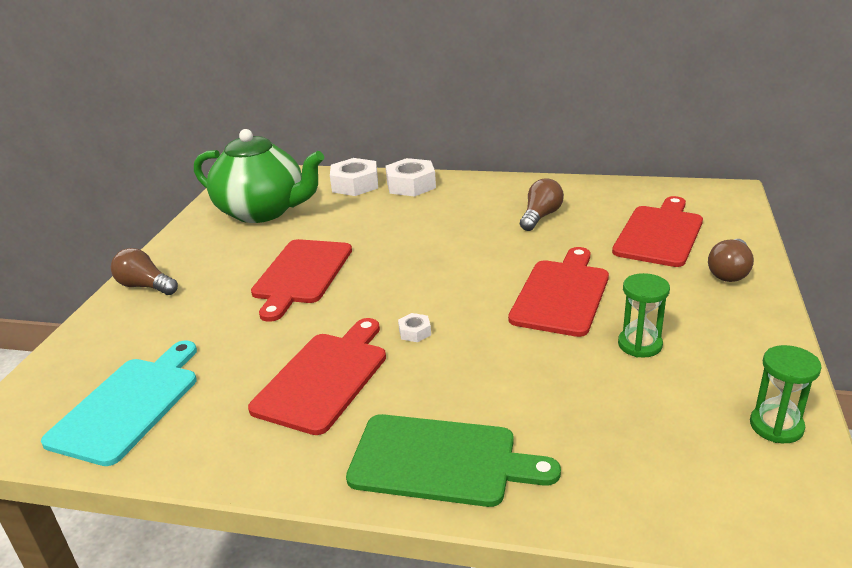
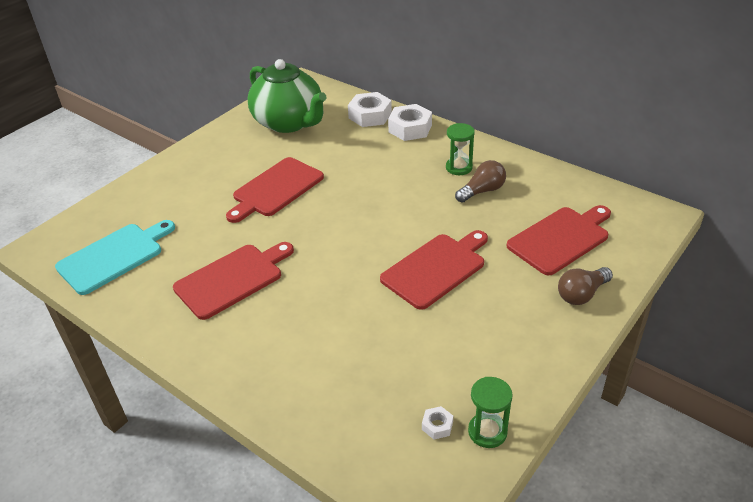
camera: 25 degrees right, 10 degrees up
brown light bulb [111,248,178,295] -> none
green cutting board [346,414,561,507] -> none
white nut [398,313,431,342] -> white nut moved to [422,406,453,440]
green hourglass [618,273,670,358] -> green hourglass moved to [446,123,475,175]

